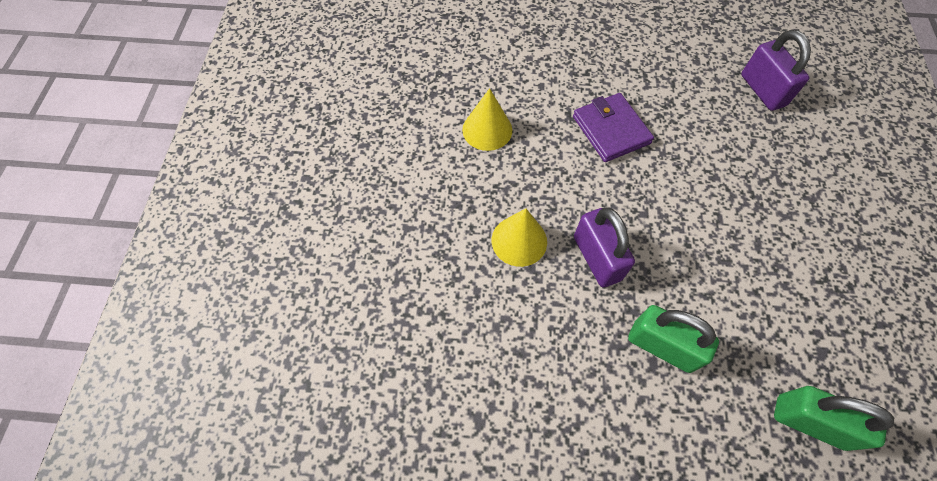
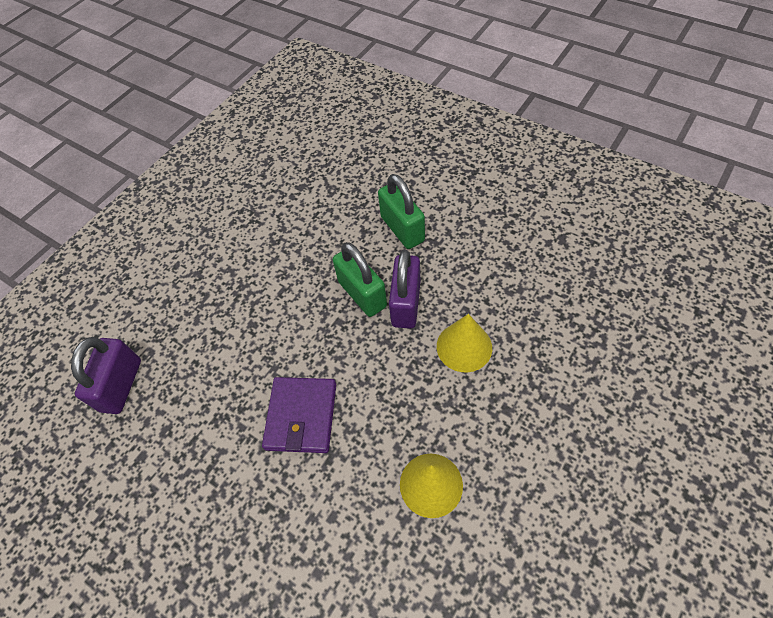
camera: 145 degrees left, 5 degrees down
green padlock [774,386,894,451] -> green padlock moved to [333,242,387,317]

